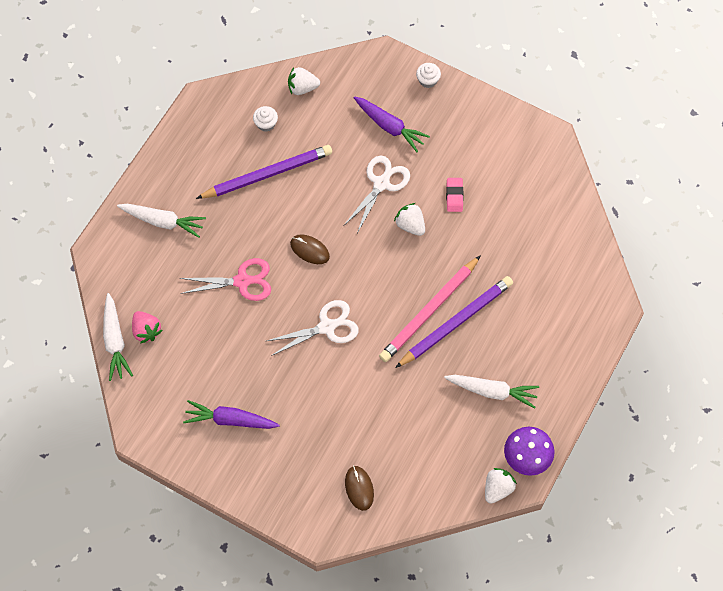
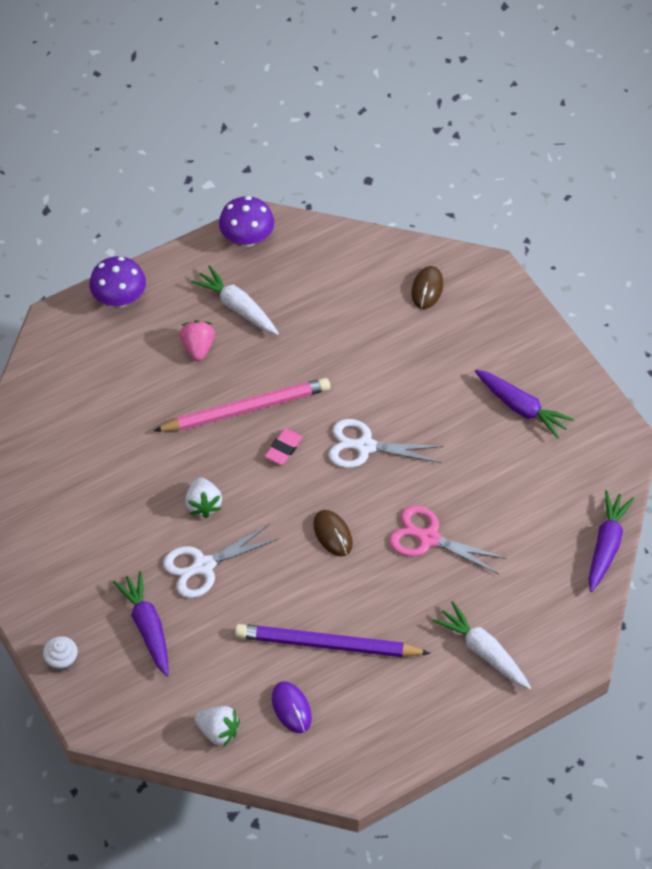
camera: 150 degrees left, 10 degrees down
white carrot [103,293,133,381] -> purple carrot [588,490,635,592]
pink strawberry [132,311,163,344] -> pink strawberry moved to [180,320,215,361]
white cupcake [253,106,278,132] -> purple mouse [272,681,312,733]
purple pencil [395,276,513,368] -> none
pink eraser [446,178,463,212] -> pink eraser moved to [264,429,303,465]
white strawberry [485,468,517,504] -> none
none -> purple mushroom [89,256,146,307]

